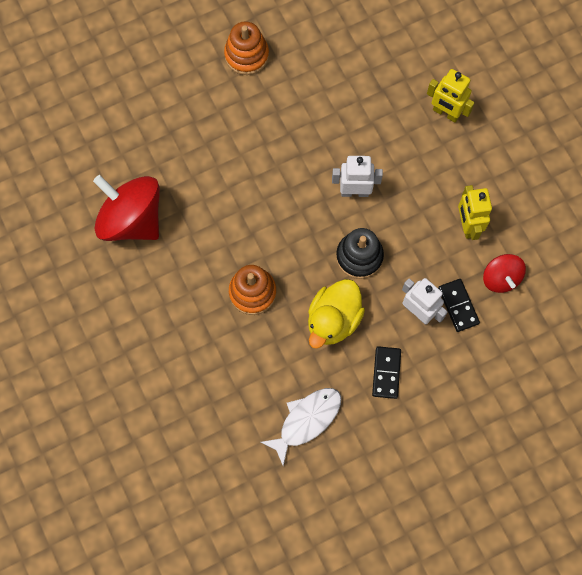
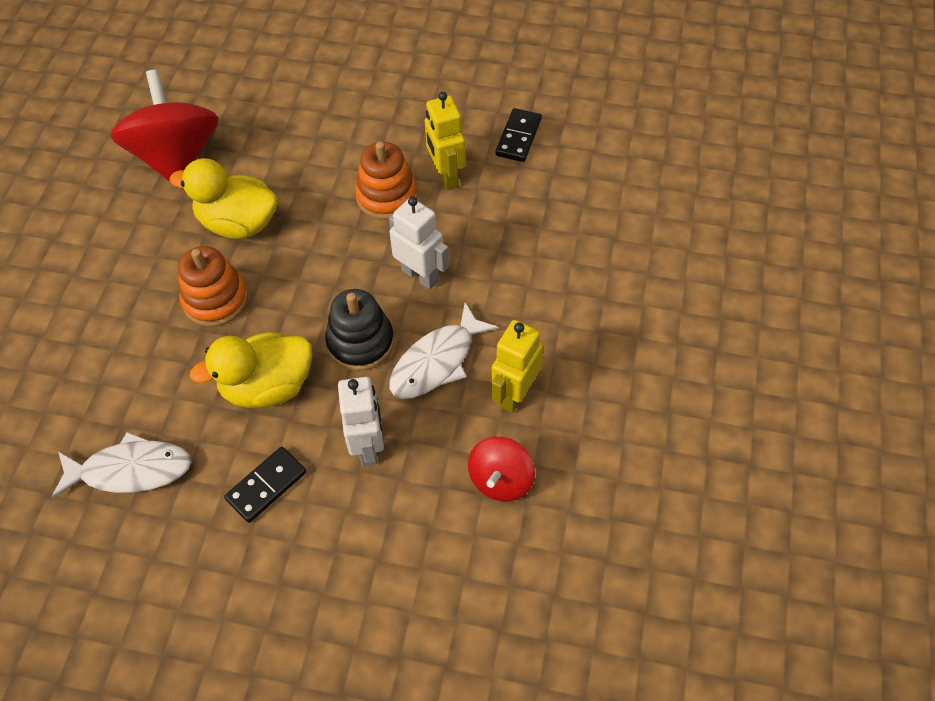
camera: 40 degrees right, 15 degrees down
orange stacking toy [224,21,269,75] -> orange stacking toy moved to [355,142,417,220]
yellow robot [427,69,475,123] -> yellow robot moved to [425,92,466,190]
black domino [438,279,480,332] -> black domino moved to [495,108,542,162]
none -> yellow duck [170,158,278,239]
none -> white fish [390,302,499,399]

